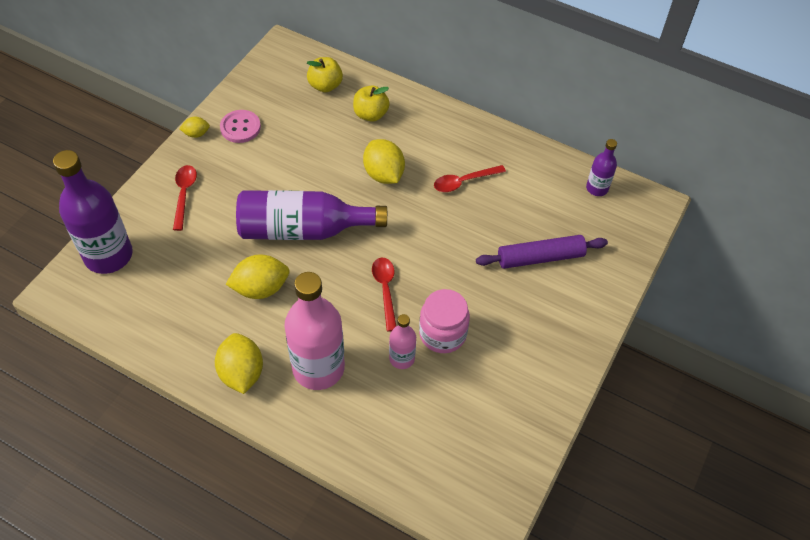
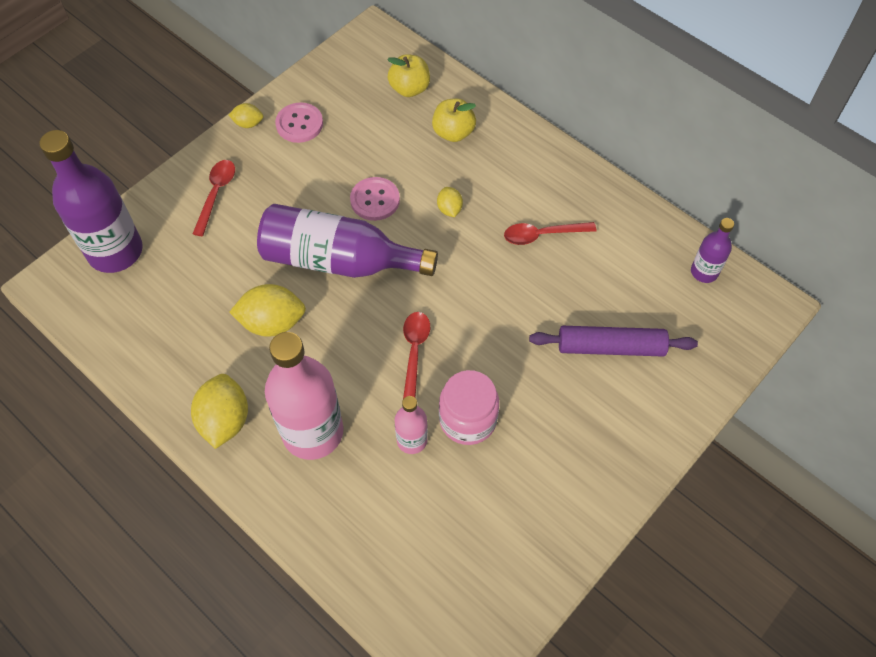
camera: 15 degrees right, 5 degrees up
yellow lemon [363,139,405,184] -> yellow lemon [437,187,463,217], size x0.53
none -> pink button [350,177,400,221]

